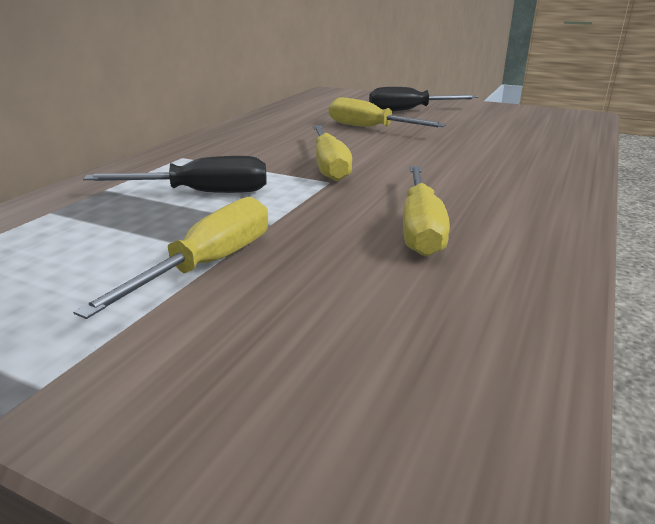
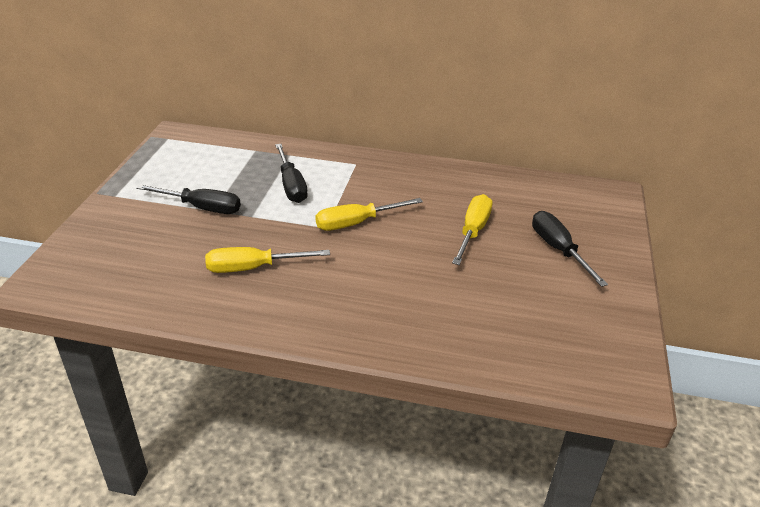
camera: 75 degrees right, 10 degrees up
yellow screwdriver [73,197,268,319] -> black screwdriver [136,184,241,214]

